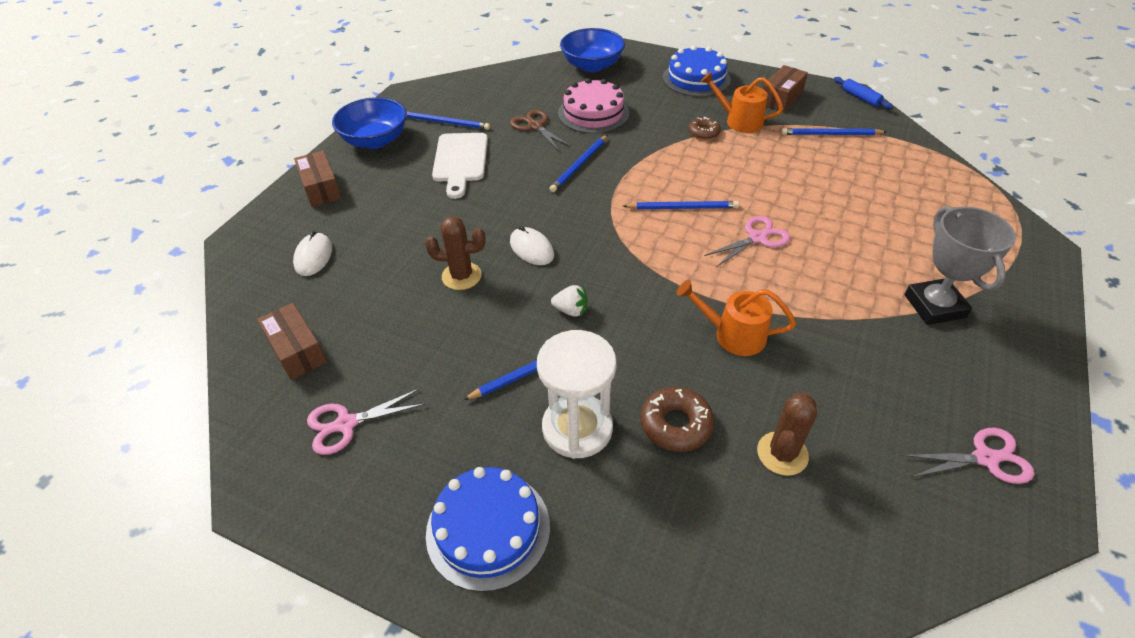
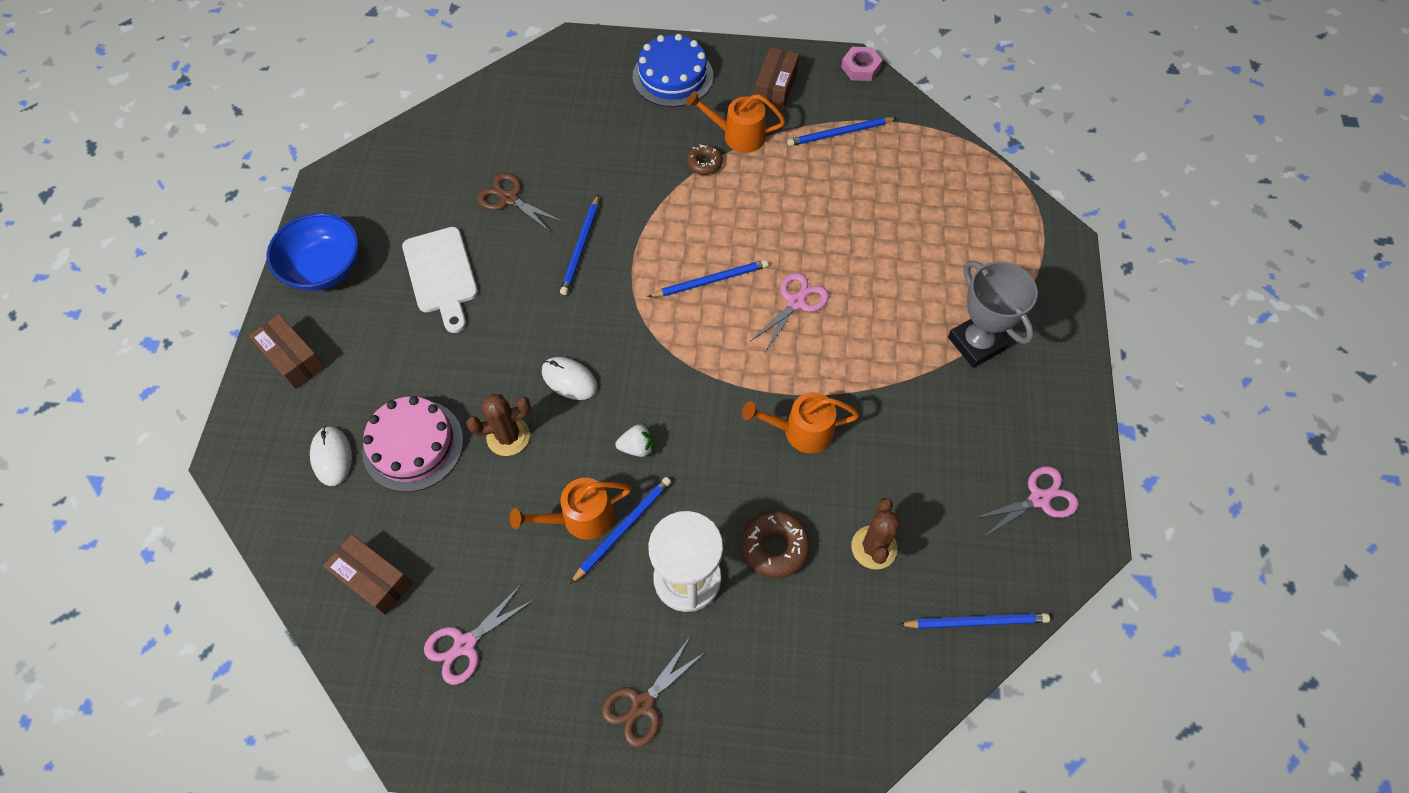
camera: 20 degrees left, 15 degrees up
blue pencil [407,112,490,130] -> blue pencil moved to [899,613,1050,629]
blue cake [426,467,550,592] -> brown scissors [602,637,705,747]
pink cake [558,78,629,134] -> pink cake moved to [362,396,464,492]
blue bowl [560,28,625,72] -> none
blue rolling pin [834,77,893,109] -> pink nut [841,47,882,81]
none -> orange watering can [510,478,631,540]

